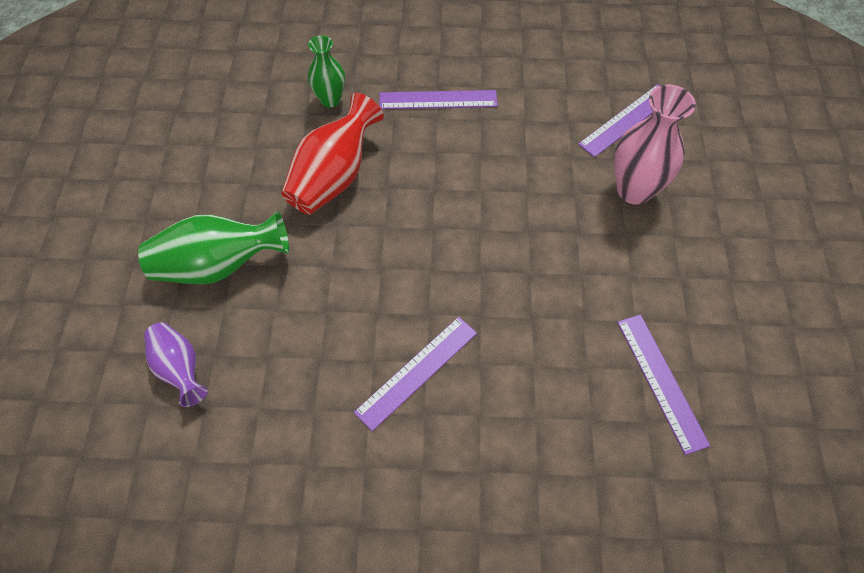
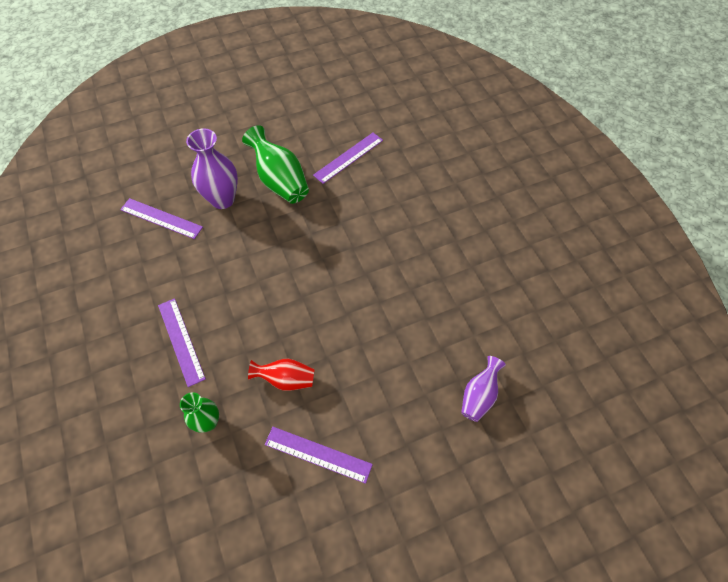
camera: 115 degrees left, 0 degrees up
green vase [138,211,289,284] -> green vase moved to [242,125,309,204]
red vase [281,93,384,214] -> red vase [248,359,315,391], size x0.62
purple ruler [354,317,477,431] -> purple ruler moved to [265,427,373,484]
pink vase [614,84,696,205] -> purple vase [186,128,238,209]

